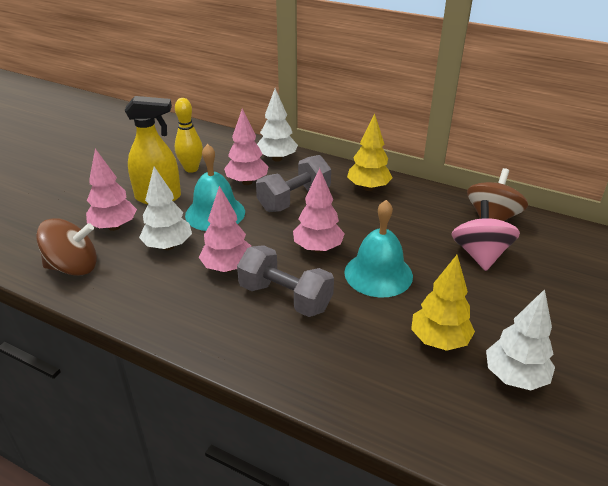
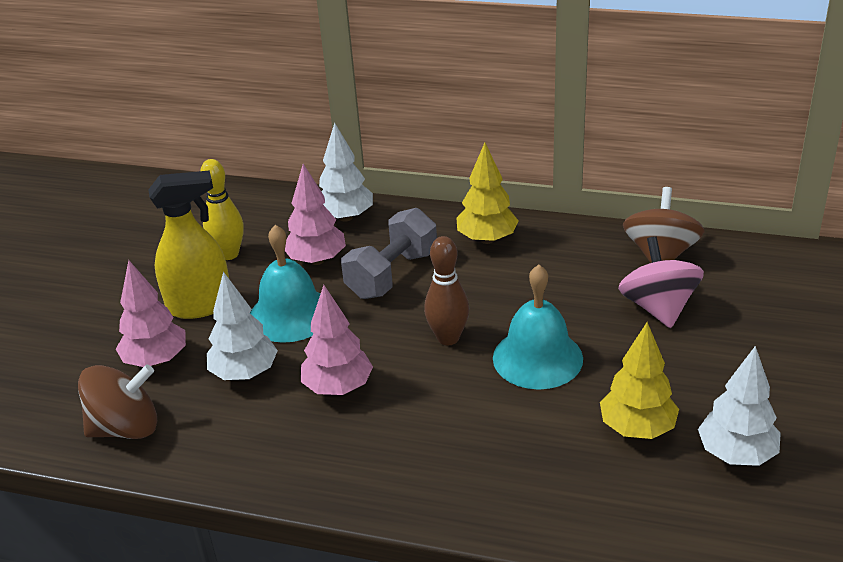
camera: 10 degrees left, 0 degrees up
grey dumbbell [237,245,334,317] -> none
pink tree [293,168,345,253] -> brown bowling pin [424,236,469,345]

